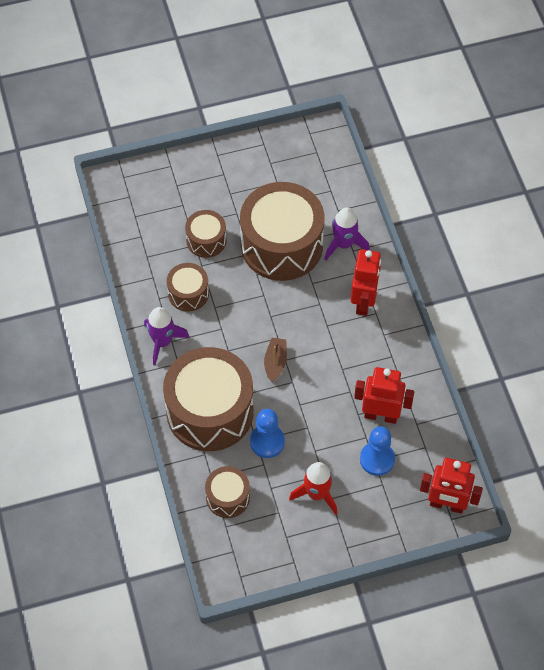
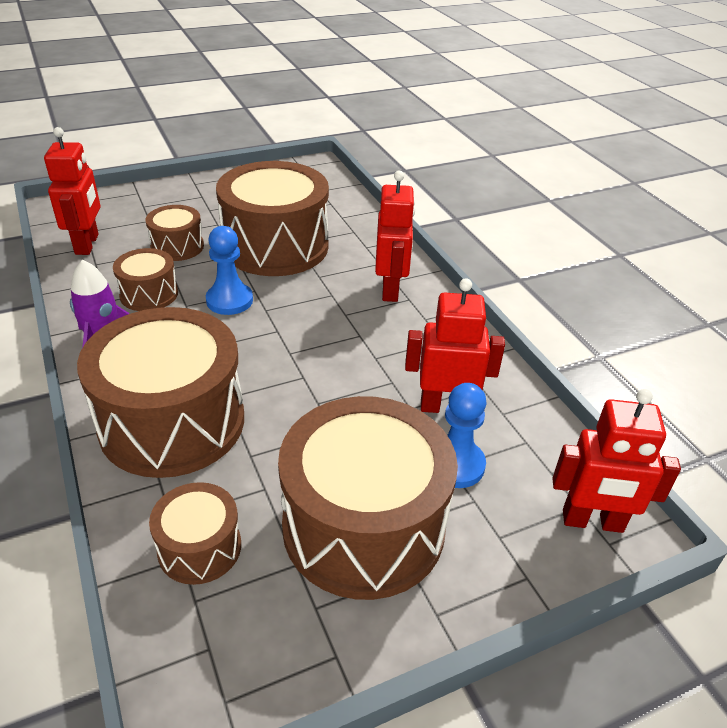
camera: 10 degrees left, 20 degrees down
blue pawn [250,409,285,458] -> blue pawn moved to [206,226,253,315]
brown boat [264,338,287,382] -> none
red rocket [289,462,337,515] -> brown drum [278,396,458,600]
purple rocket [325,208,370,260] -> none
none -> red robot [44,127,100,255]

